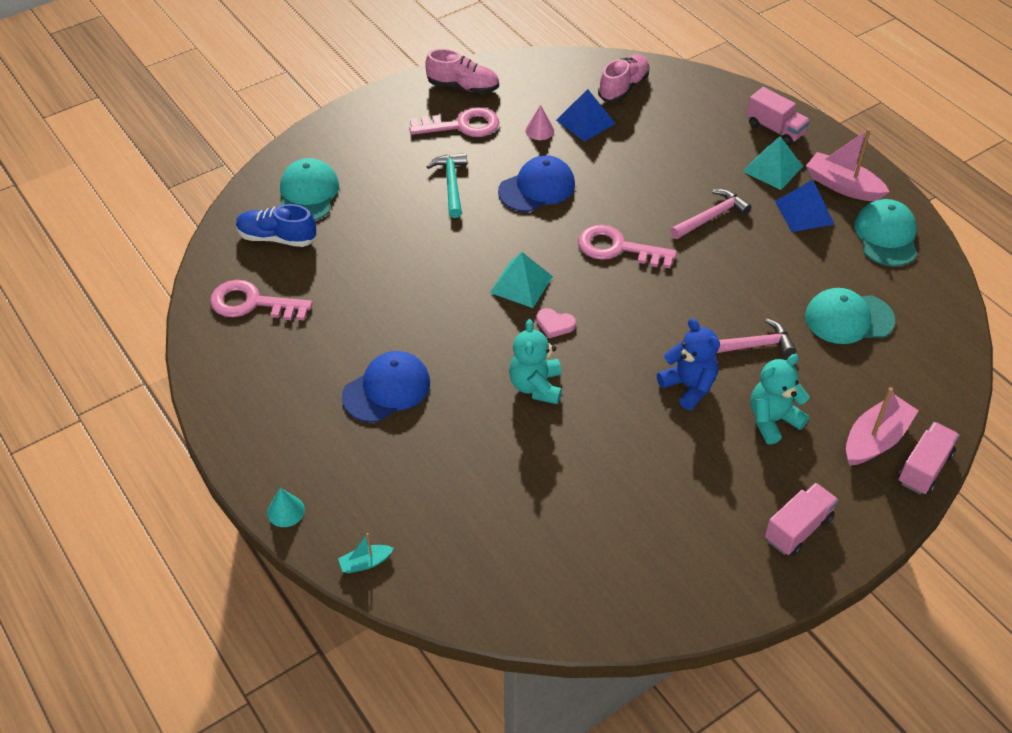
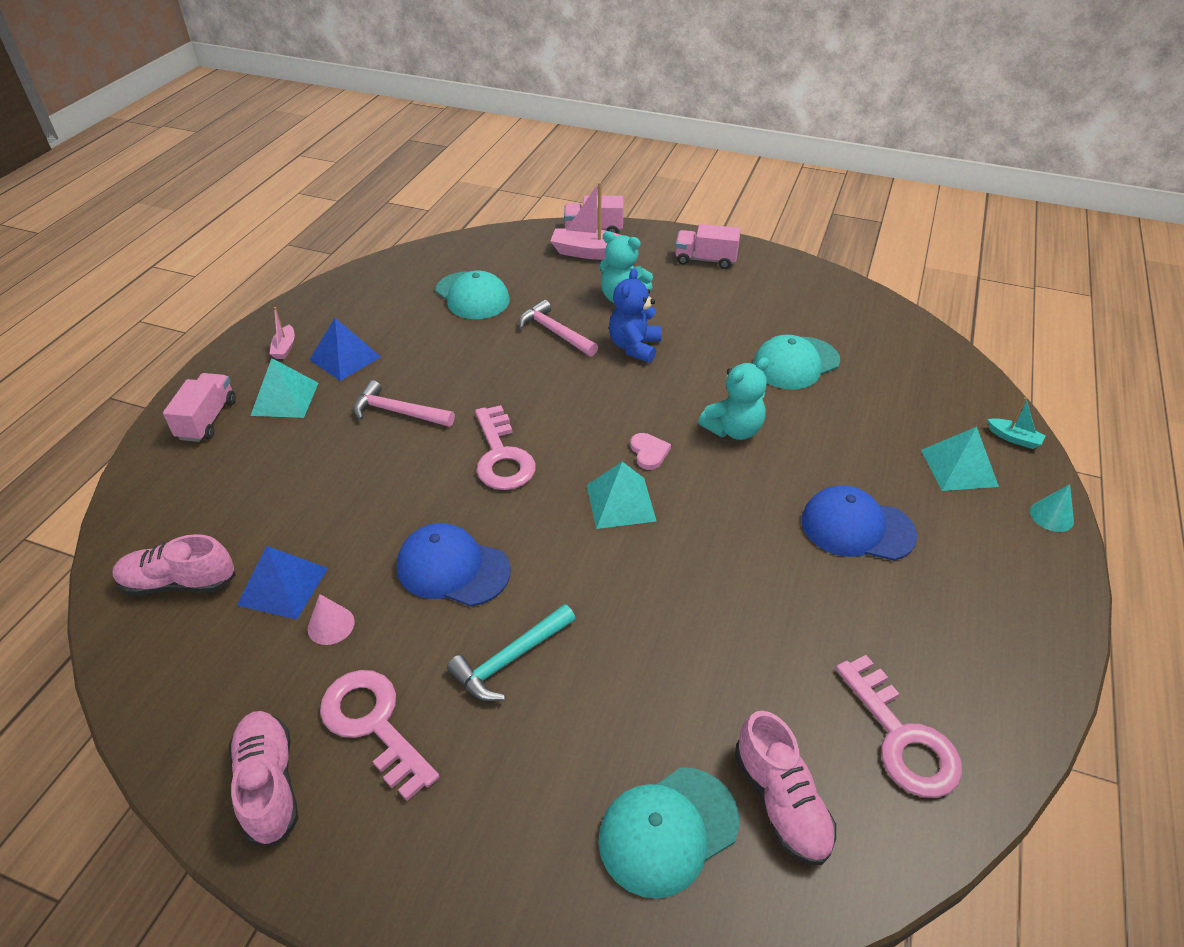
camera: 125 degrees left, 5 degrees down
blue shoe [236,204,317,247] -> pink shoe [735,711,836,865]
pink boat [806,128,890,201] -> pink boat [270,307,295,359], size x0.52
turquoise cap [854,199,917,266] -> turquoise cap moved to [753,335,840,390]
none -> turquoise pyramid [921,427,999,491]

